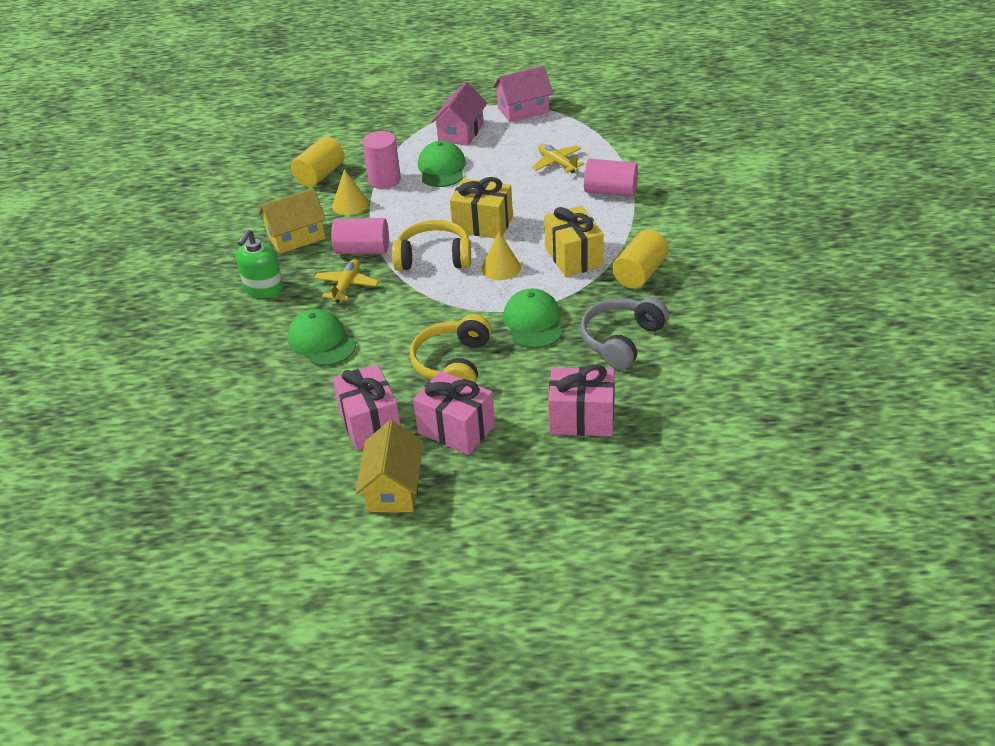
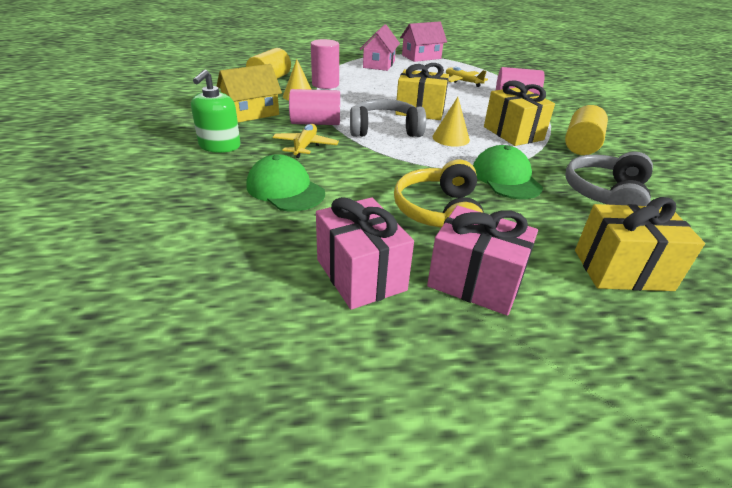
camera: 10 degrees left, 5 degrees down
yellow house [356,420,423,512] -> none
yellow headphones [392,220,471,271] -> grey headphones [350,99,426,137]
green cap [418,141,466,187] -> none
pink gift [548,364,615,436] -> yellow gift [575,197,705,291]

